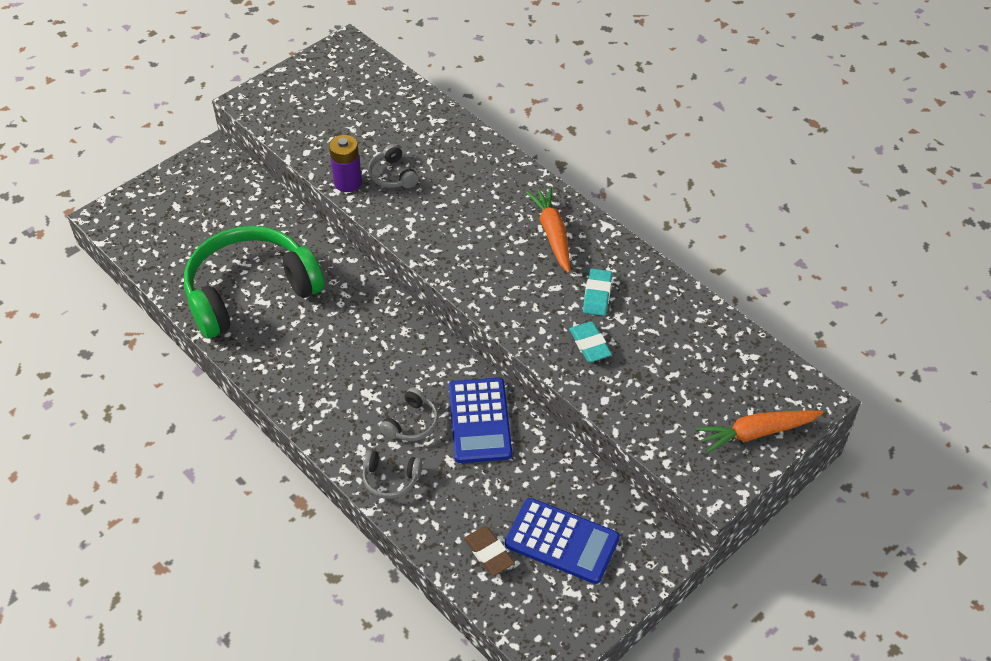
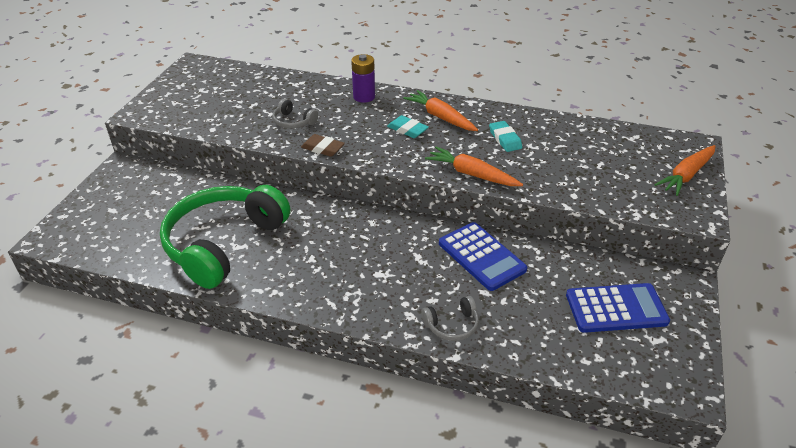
camera: 30 degrees left, 10 degrees down
purple battery [329,135,362,192] -> purple battery moved to [351,54,375,103]
grey headphones [379,387,438,441] -> none
brown eraser [464,526,515,575] -> brown eraser moved to [301,134,345,157]
turquoise eraser [569,322,612,362] -> turquoise eraser moved to [387,115,429,138]
none -> orange carrot [425,147,523,186]

